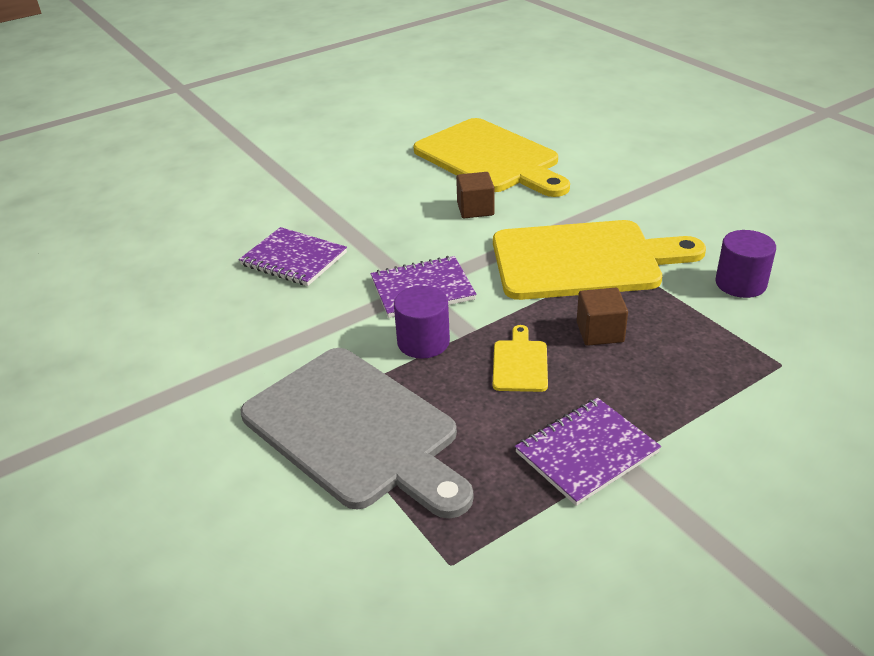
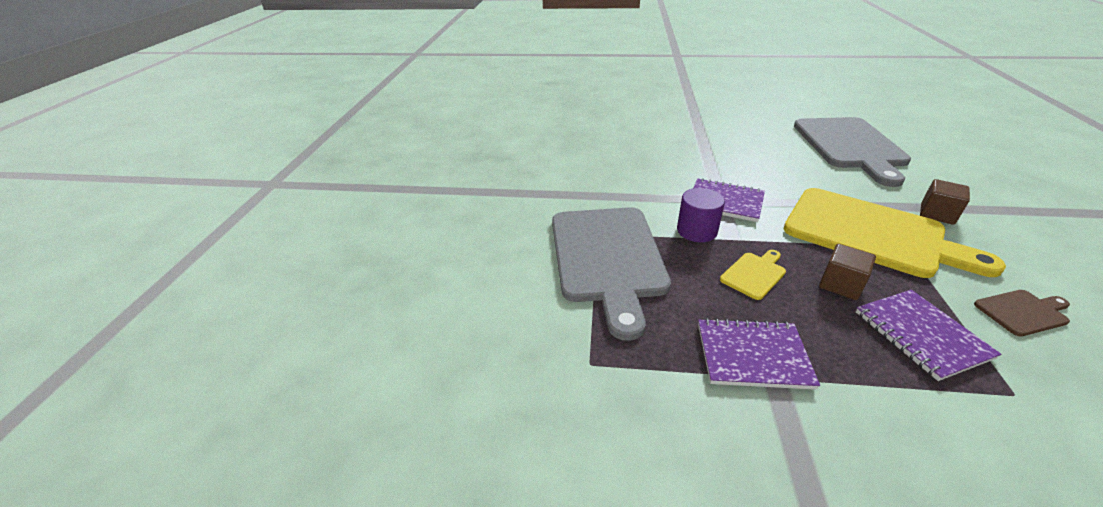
camera: 40 degrees right, 0 degrees up
purple notebook [239,227,347,286] -> purple notebook moved to [856,290,1001,381]
yellow cutting board [413,118,570,197] -> grey cutting board [794,117,911,187]
brown cube [456,172,494,218] -> brown cube moved to [920,179,970,225]
purple cylinder [715,230,776,298] -> brown cutting board [974,290,1070,337]

